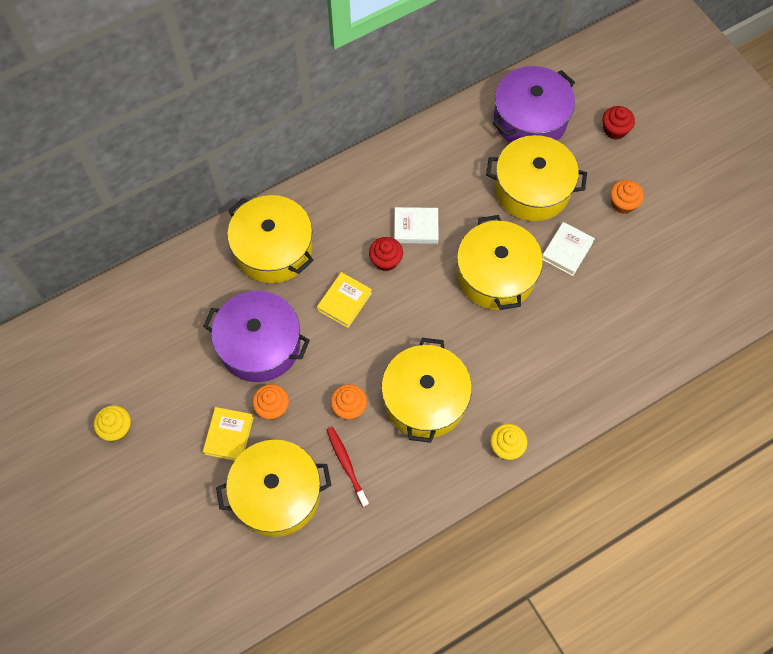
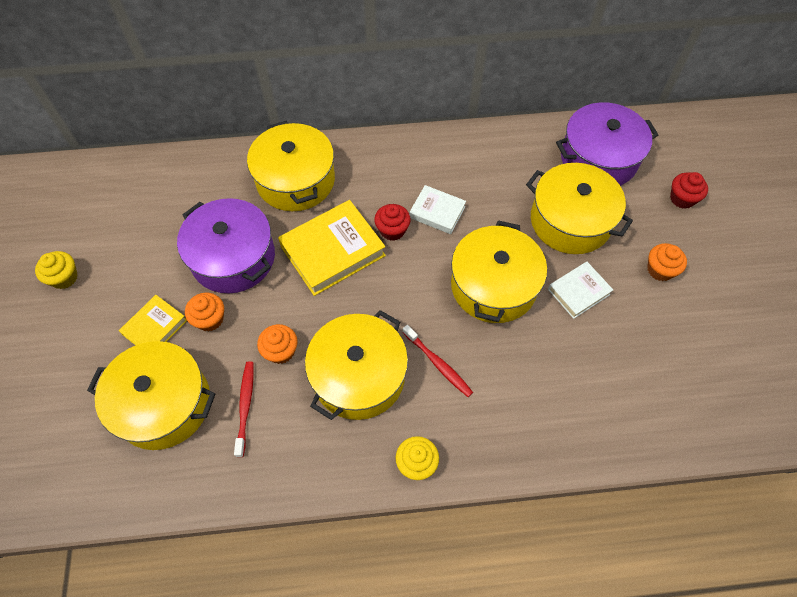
camera: 25 degrees right, 5 degrees down
yellow book [317,272,372,328] -> yellow book [278,200,386,296], size x1.76
none -> red toothbrush [403,325,473,397]

